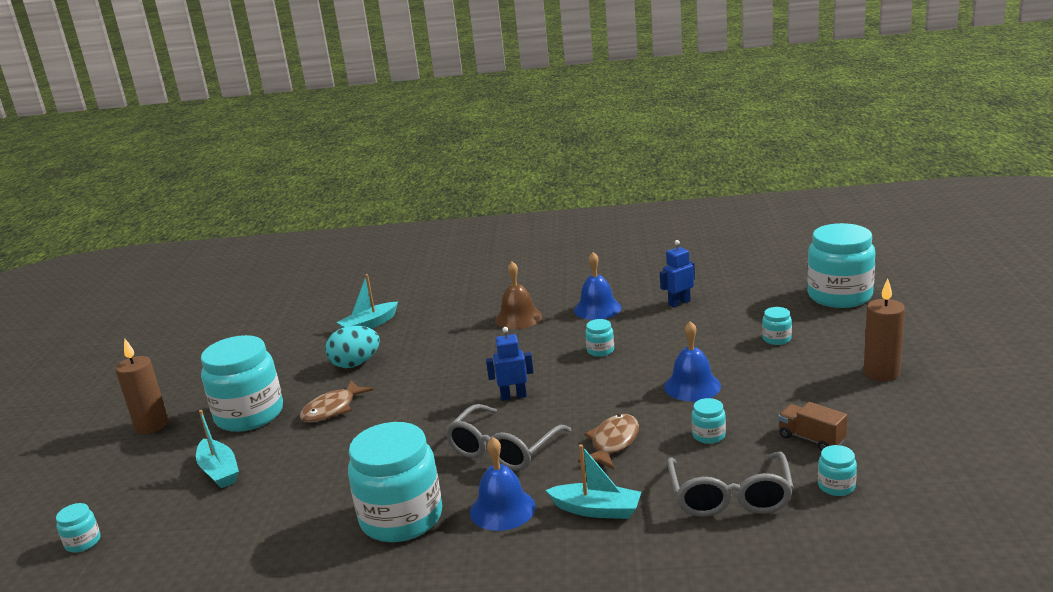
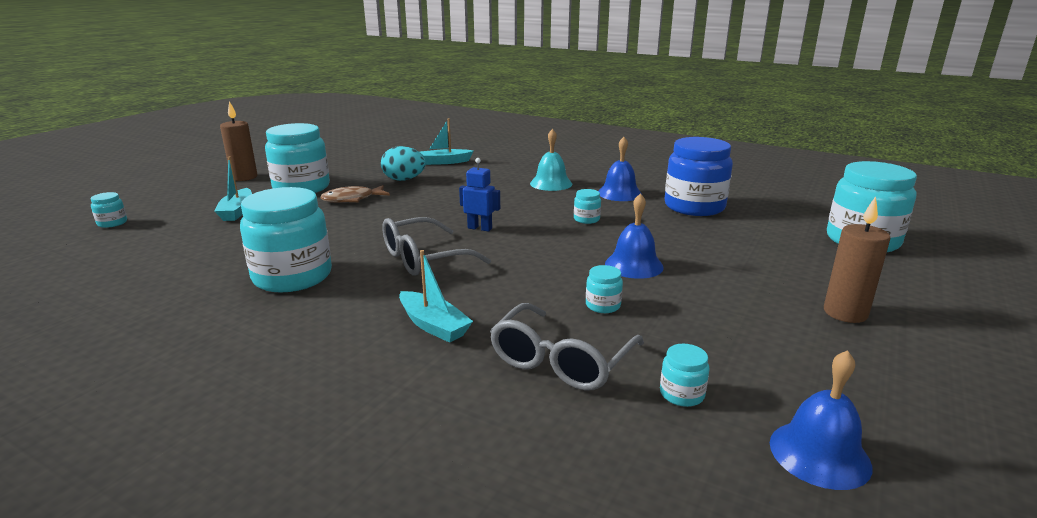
camera: 25 degrees right, 0 degrees up
blue bell [470,437,536,531] -> blue bell moved to [770,350,873,490]
brown bell [495,262,542,329] -> turquoise bell [530,129,572,191]
brown fish [578,414,639,469] -> none
blue robot [660,240,695,307] -> blue jar [665,137,733,216]
turquoise jar [762,307,792,345] -> none
brown truck [778,402,848,451] -> none

